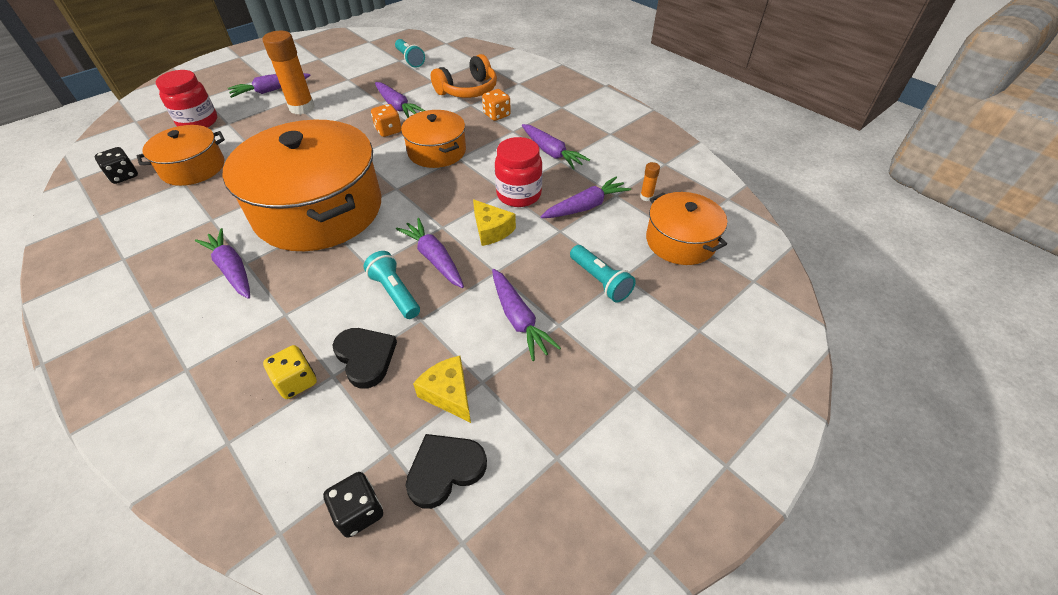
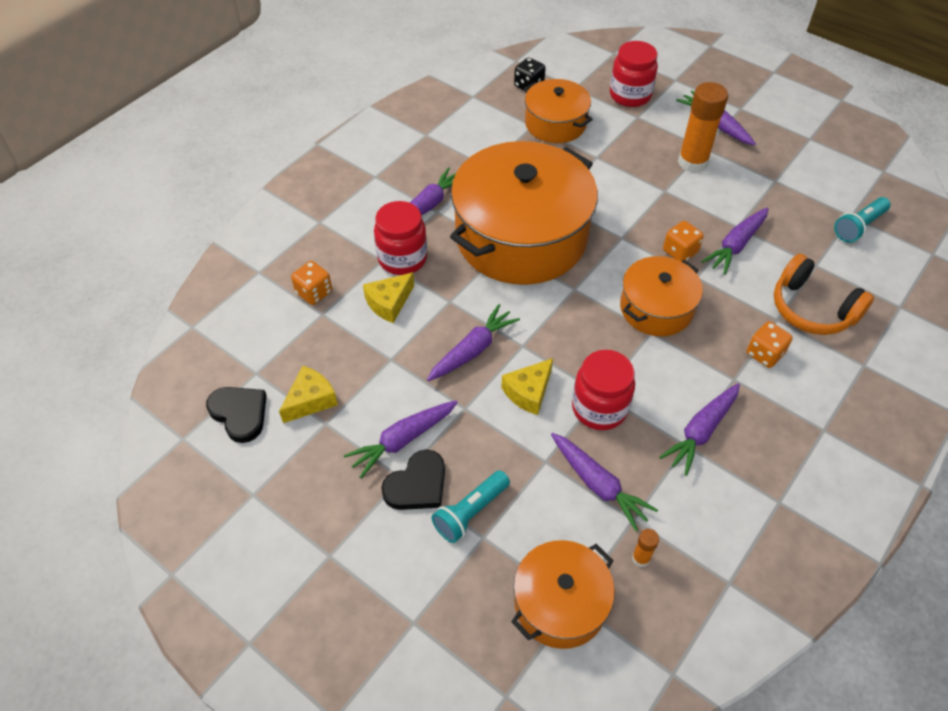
camera: 80 degrees right, 5 degrees up
yellow dice [263,345,317,399] -> orange dice [291,261,332,305]
black dice [323,472,383,538] -> none
black heart [332,328,397,389] -> black heart moved to [381,450,445,510]
turquoise flashlight [364,251,420,319] -> none
none -> yellow cheese [363,272,414,323]
none -> red jar [374,201,427,275]

